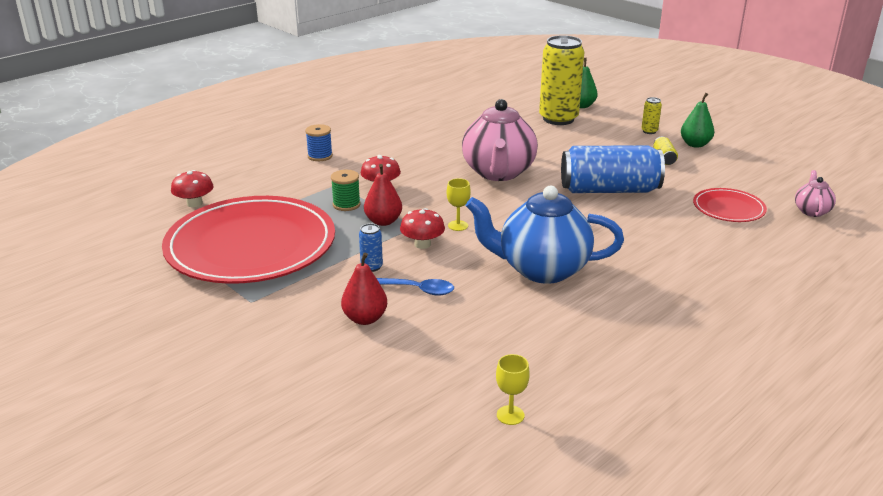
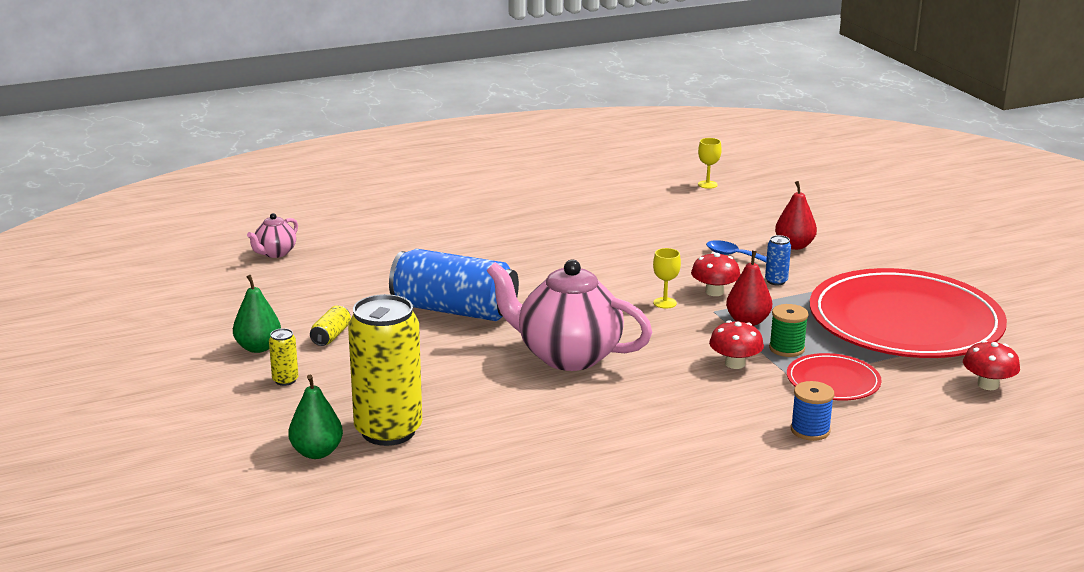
camera: 160 degrees left, 5 degrees down
pink teapot [462,99,538,181] -> pink teapot turned 90 degrees counterclockwise [486,259,652,371]
blue teapot [466,186,624,284] -> none
red plate [693,188,767,222] -> red plate moved to [787,353,882,400]

